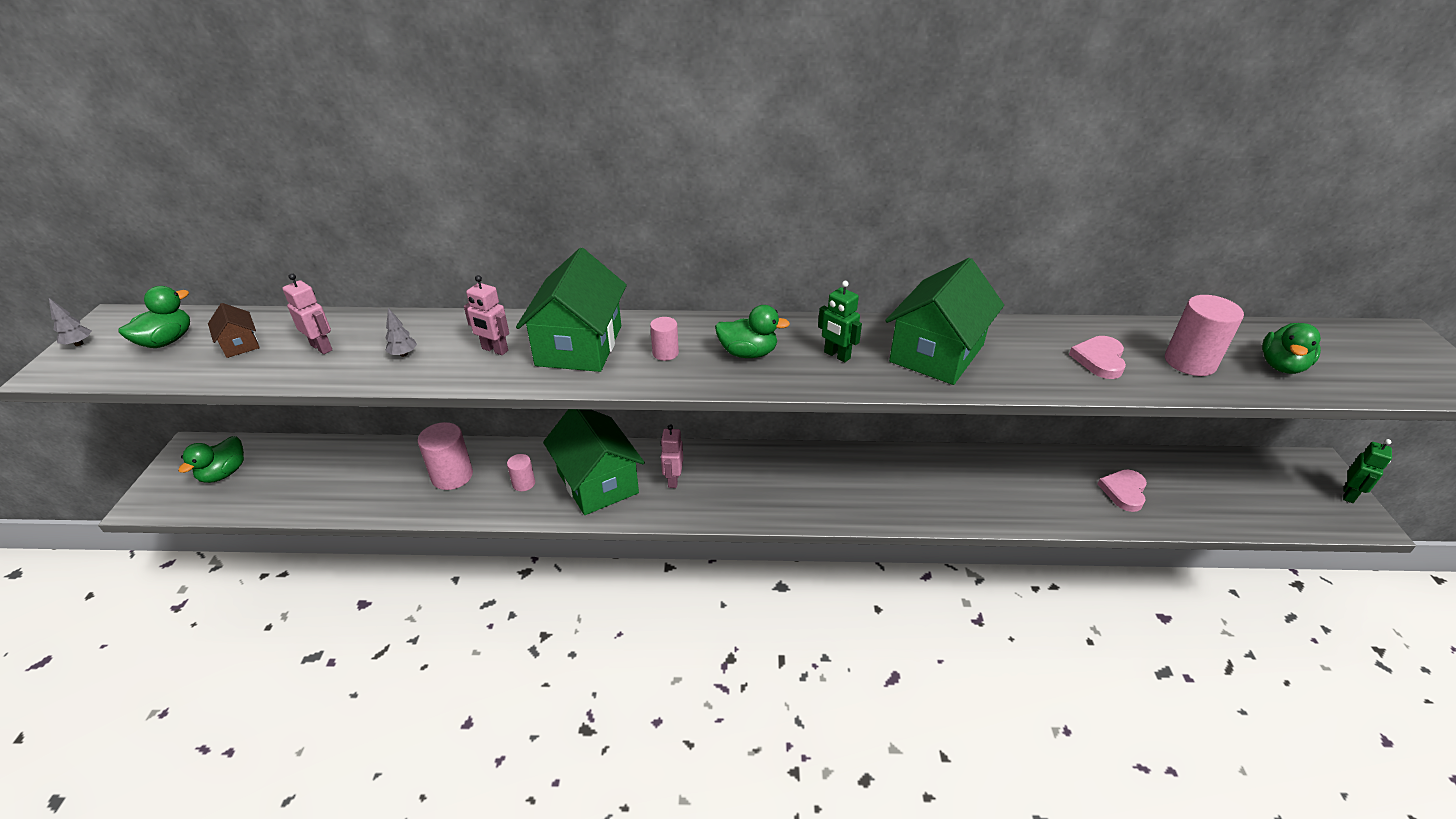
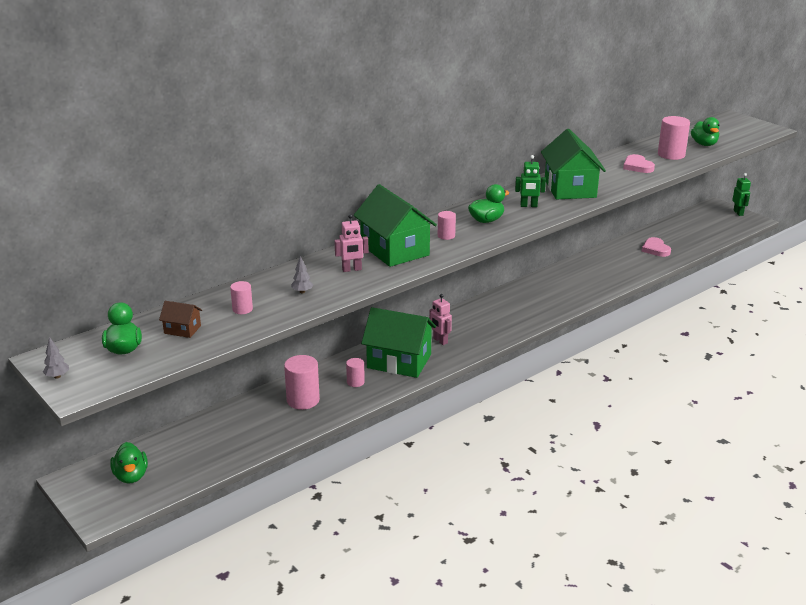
camera: 40 degrees left, 10 degrees down
pink robot [282,273,333,354] -> pink cylinder [230,281,253,314]

